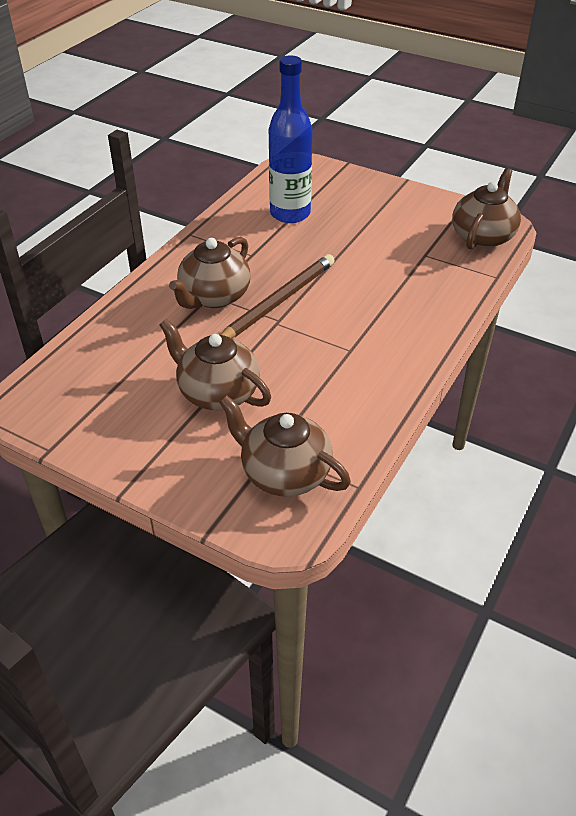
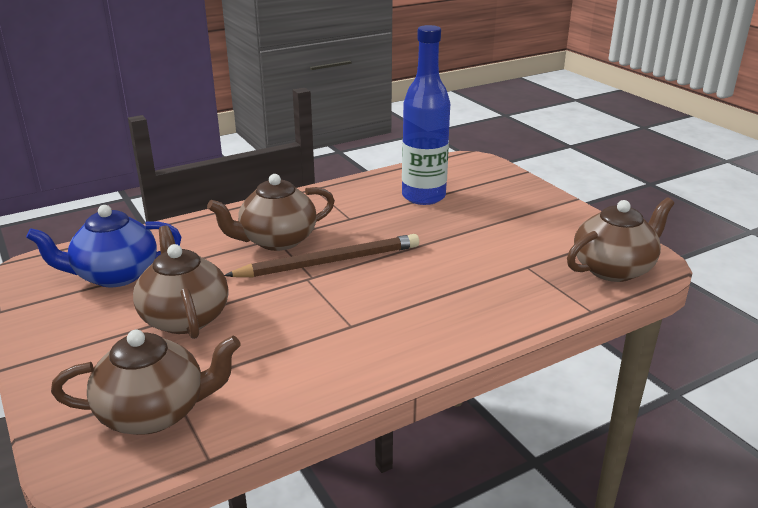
camera: 30 degrees right, 15 degrees down
brown teapot [219,396,351,497] -> brown teapot turned 105 degrees clockwise [51,330,241,435]
none -> blue teapot [26,205,181,287]

